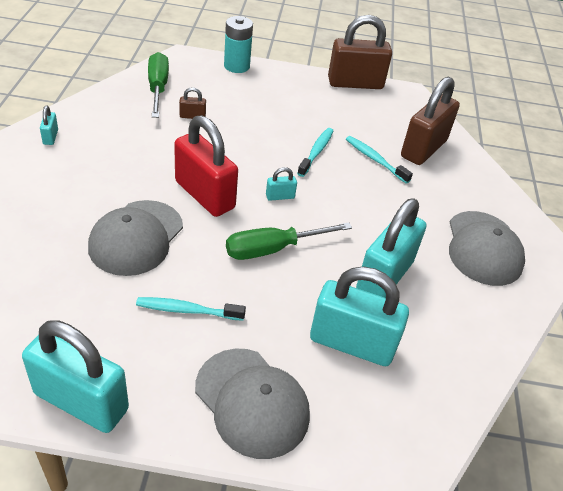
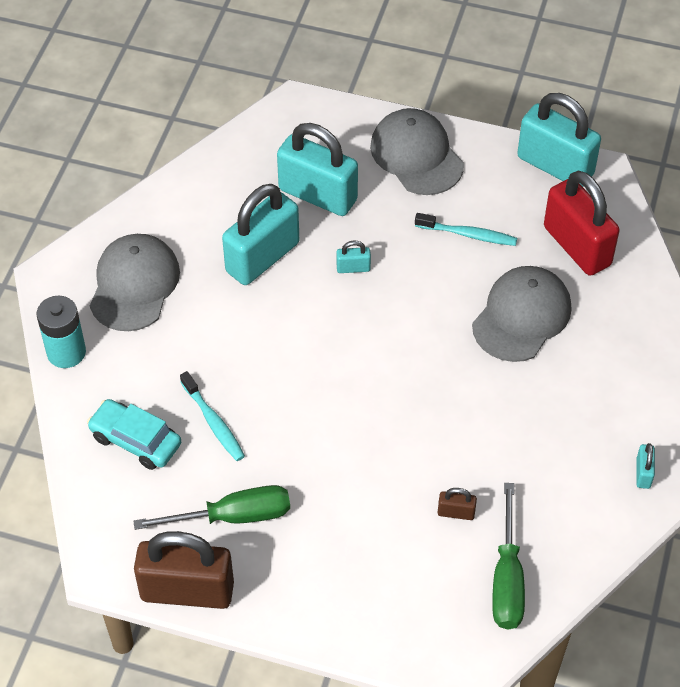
camera: 165 degrees left, 10 degrees up
red padlock [174,115,238,217] -> red padlock moved to [544,171,620,276]
turquoise battery [224,16,253,73] -> turquoise battery moved to [37,296,86,368]
green screwdriver [226,222,352,260] -> green screwdriver moved to [133,485,290,530]
turquoise padlock [266,167,297,201] -> turquoise padlock moved to [336,241,371,273]
turquoise toothbrush [297,128,333,177] -> none
brown padlock [401,77,460,165] -> turquoise car [87,399,181,470]

